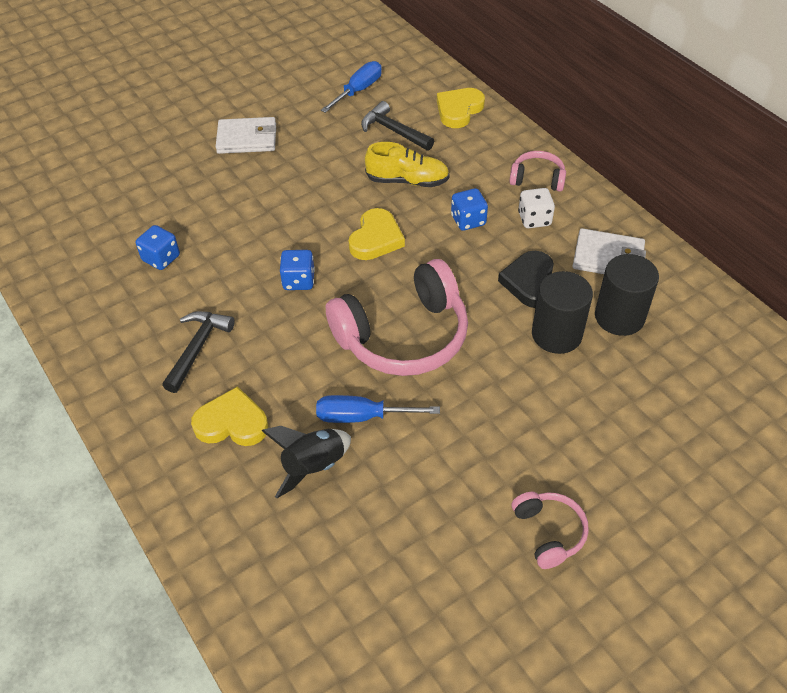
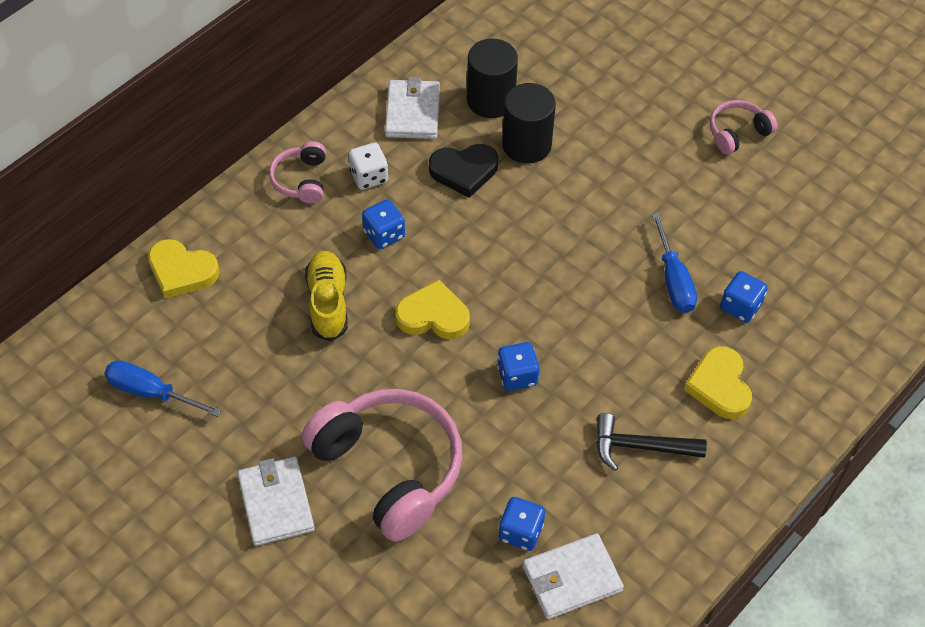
camera: 105 degrees left, 5 degrees up
black rocket [262,426,351,498] -> blue dice [720,271,768,323]
pink headphones [326,259,468,376] -> pink headphones moved to [302,389,463,542]
black hammer [361,101,434,151] -> none
none -> white wallet [523,533,624,619]

